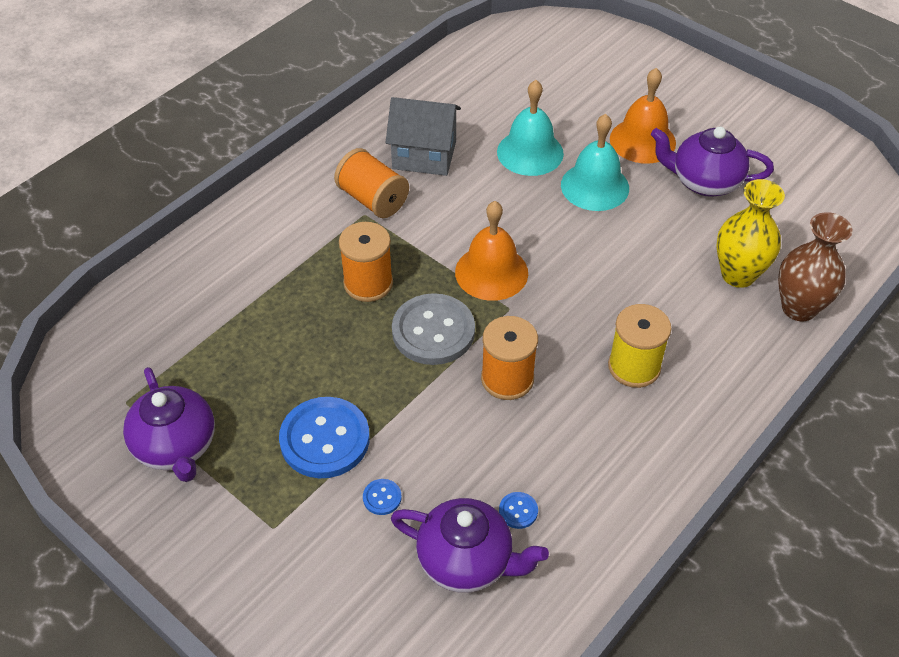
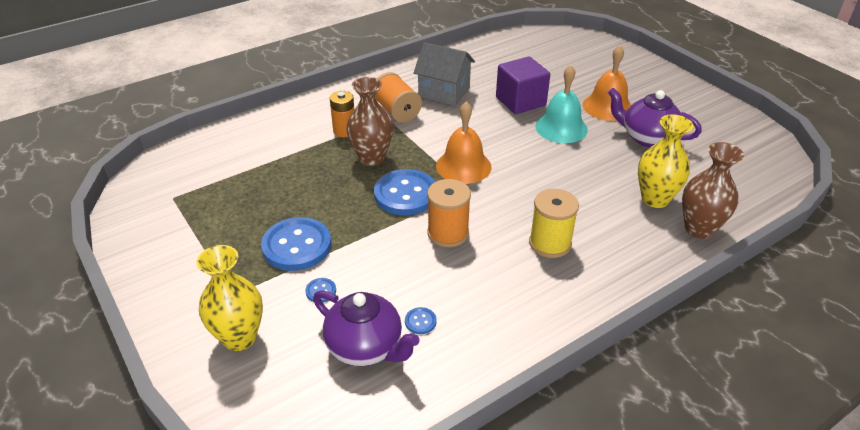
camera: 15 degrees right, 10 degrees down
purple teapot [123,367,215,482] -> none
orange spool [339,222,393,302] -> brown vase [347,77,393,166]
grey button [392,293,475,365] -> blue button [374,169,435,215]
turquoise bell [497,80,564,176] -> purple cube [496,56,550,114]
none -> yellow vase [196,245,263,351]
none -> orange battery [330,91,354,137]

